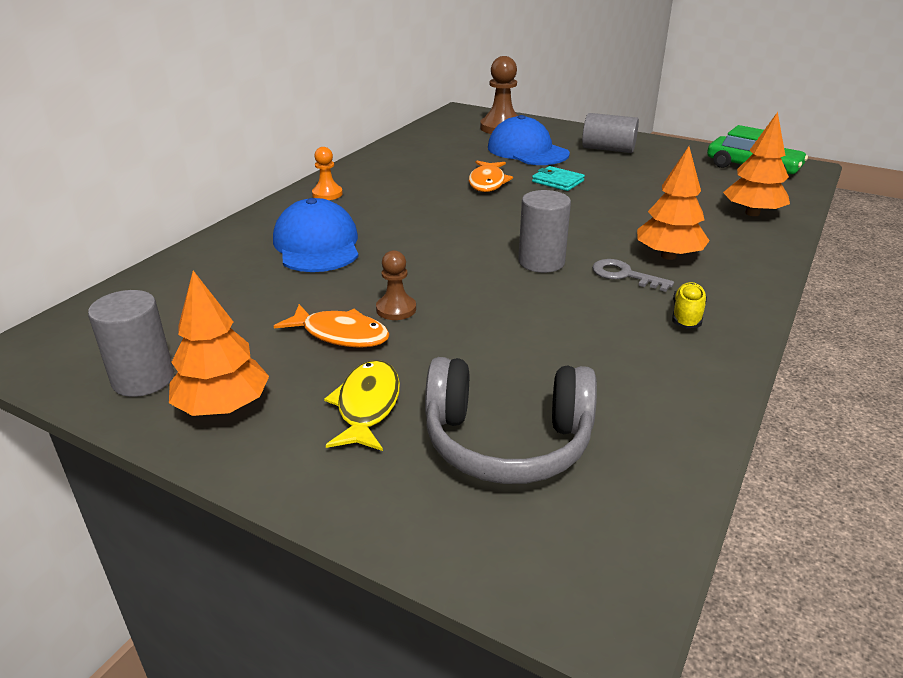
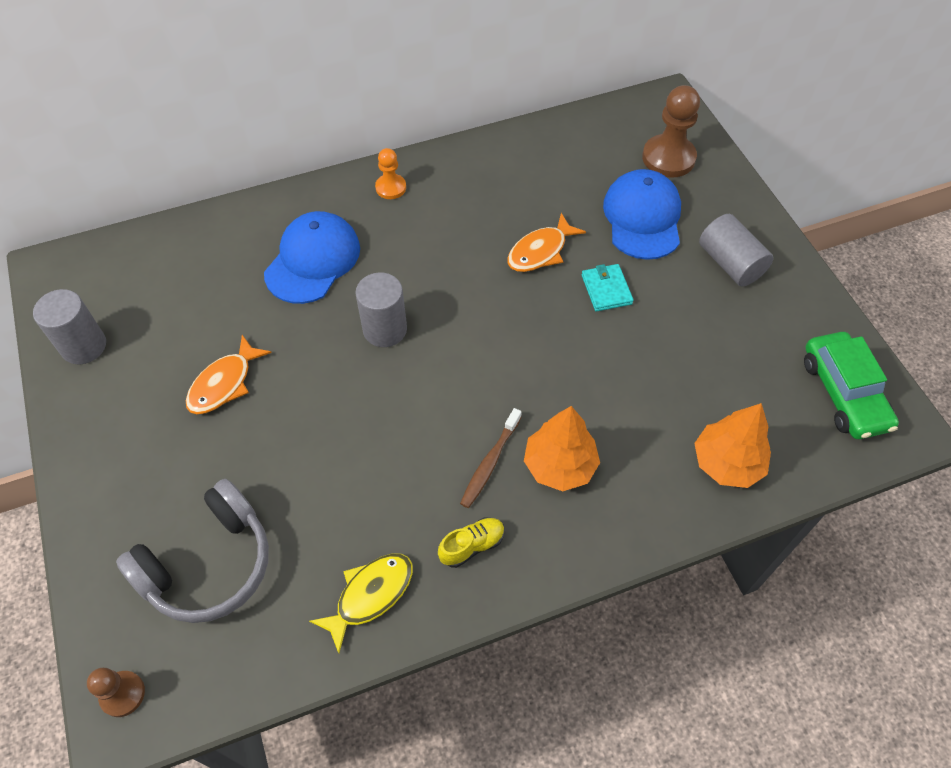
camera: 40 degrees right, 25 degrees up
orange tree [169,271,269,416] -> none
orange fish [274,304,390,348] -> orange fish turned 60 degrees clockwise [186,335,272,414]
yellow fish [324,360,400,451] -> yellow fish moved to [309,553,413,653]
brown pawn [376,250,416,320] -> brown pawn moved to [87,668,145,717]
grey headphones [425,357,597,484] -> grey headphones turned 90 degrees counterclockwise [116,479,269,623]
grey cylinder [518,190,571,273] -> grey cylinder moved to [355,272,407,347]
grey key [592,259,674,292] -> brown toothbrush [460,408,522,508]

